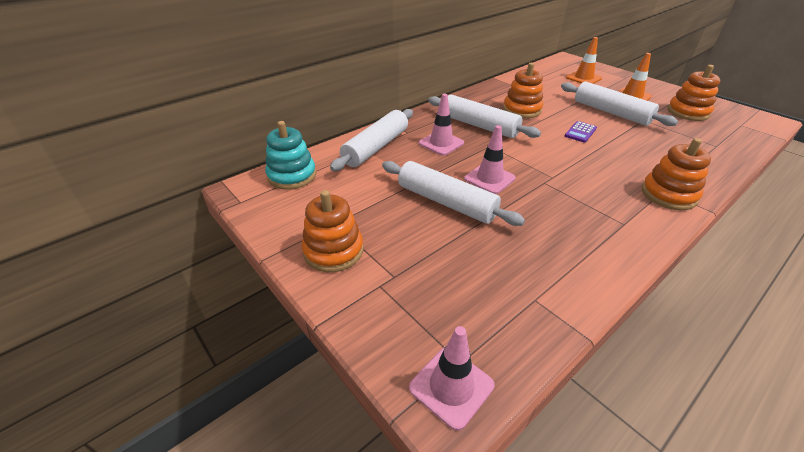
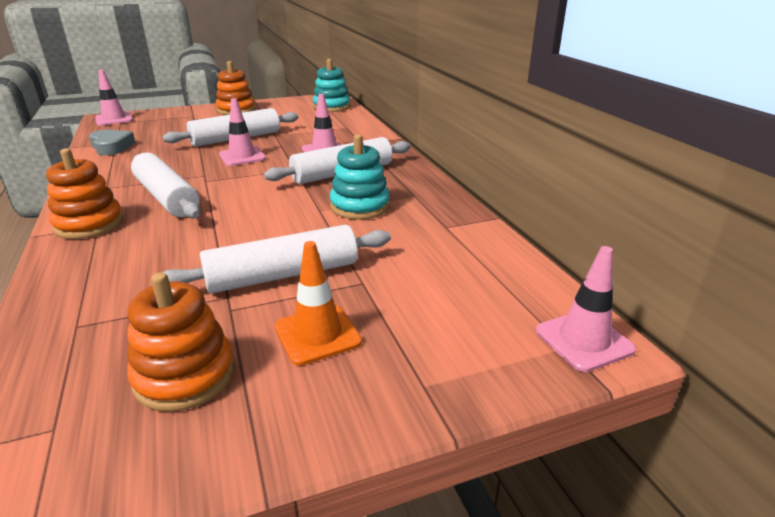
camera: 110 degrees right, 10 degrees down
white rolling pin [330,109,413,171] -> white rolling pin moved to [131,152,201,218]
orange stacking toy [503,63,543,118] -> turquoise stacking toy [330,134,390,220]
purple calculator [565,121,597,143] -> none
orange traffic cone [566,37,602,84] -> none
none -> grey heart [89,130,136,155]
none -> pink traffic cone [536,246,636,372]

